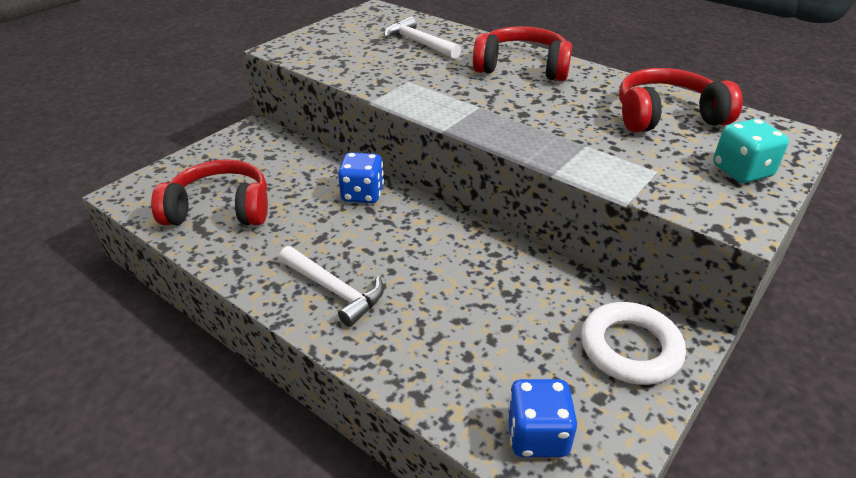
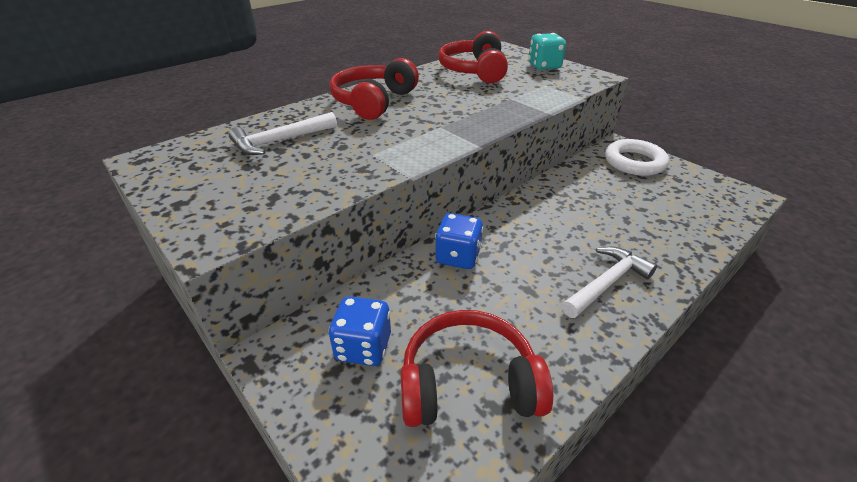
camera: 80 degrees left, 0 degrees up
red headphones [151,159,268,225] -> red headphones turned 75 degrees clockwise [401,310,553,427]
blue dice [507,379,577,457] -> blue dice moved to [329,296,391,366]

